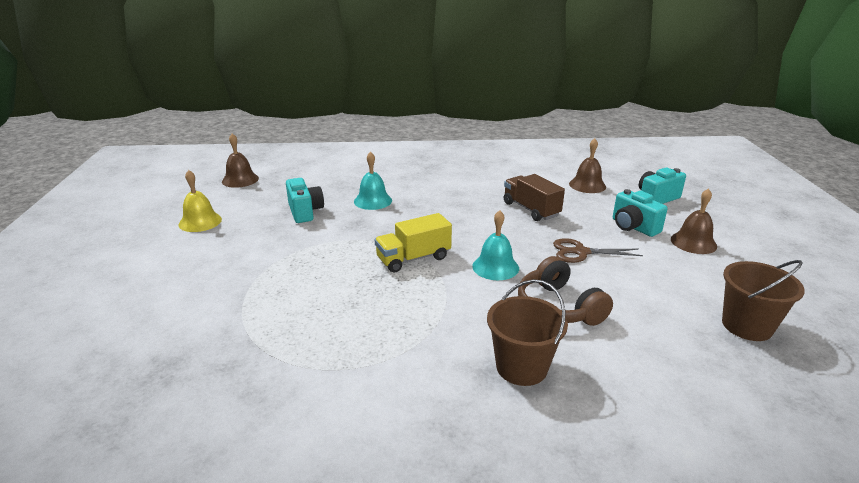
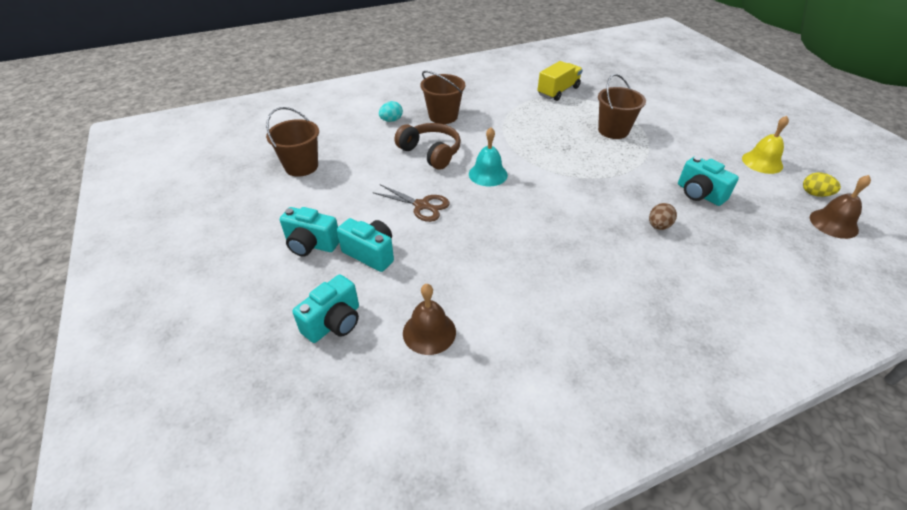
camera: 160 degrees right, 15 degrees up
turquoise bell [354,152,392,210] -> brown egg [649,203,677,230]
yellow truck [375,213,452,272] -> yellow truck moved to [537,61,583,101]
brown truck [504,174,565,221] -> none
brown scissors [553,238,643,263] -> brown scissors turned 45 degrees clockwise [372,184,450,222]
brown bell [671,188,717,254] -> turquoise camera [280,207,339,257]
none -> turquoise egg [379,101,403,122]
none -> brown bucket [598,74,646,139]
none -> yellow egg [803,173,841,197]

